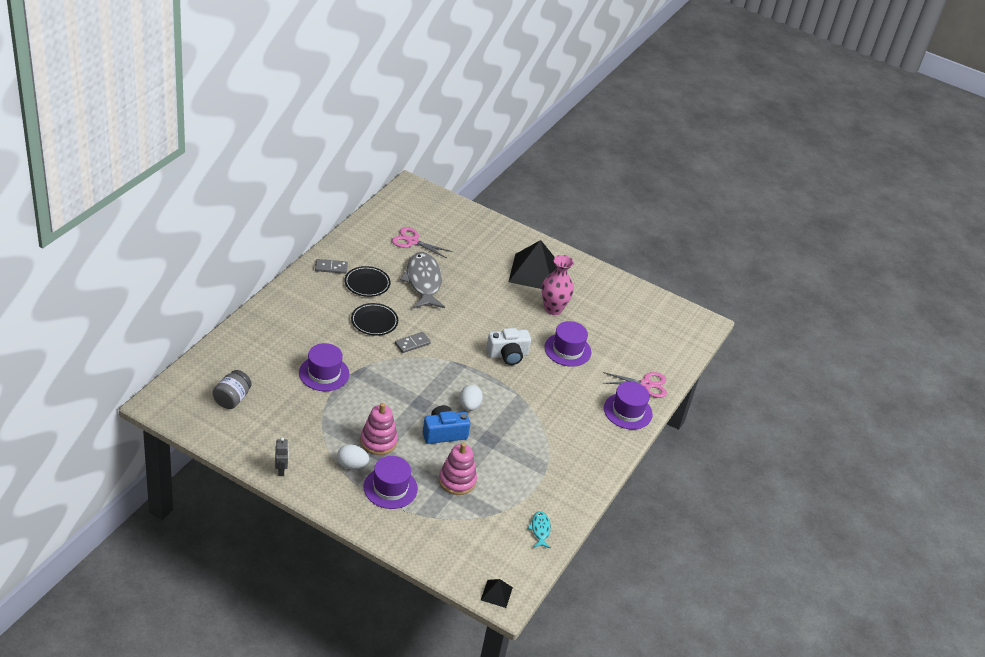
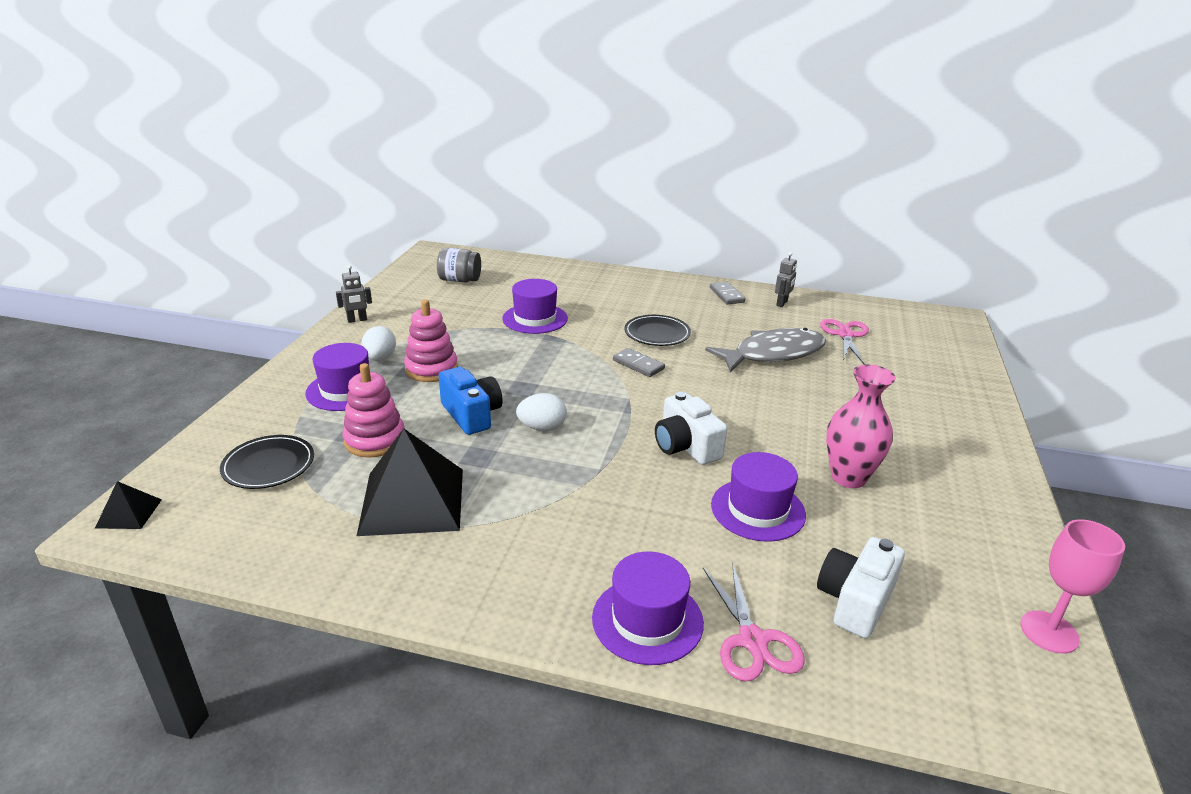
camera: 80 degrees right, 10 degrees down
black plate [345,266,391,297] -> black plate moved to [220,435,314,489]
black pyramid [509,240,557,289] -> black pyramid moved to [357,428,463,536]
turquoise fish [527,511,551,549] -> none
none -> grey robot [775,252,797,307]
none -> white camera [817,537,905,639]
none -> pink goblet [1020,519,1125,654]

